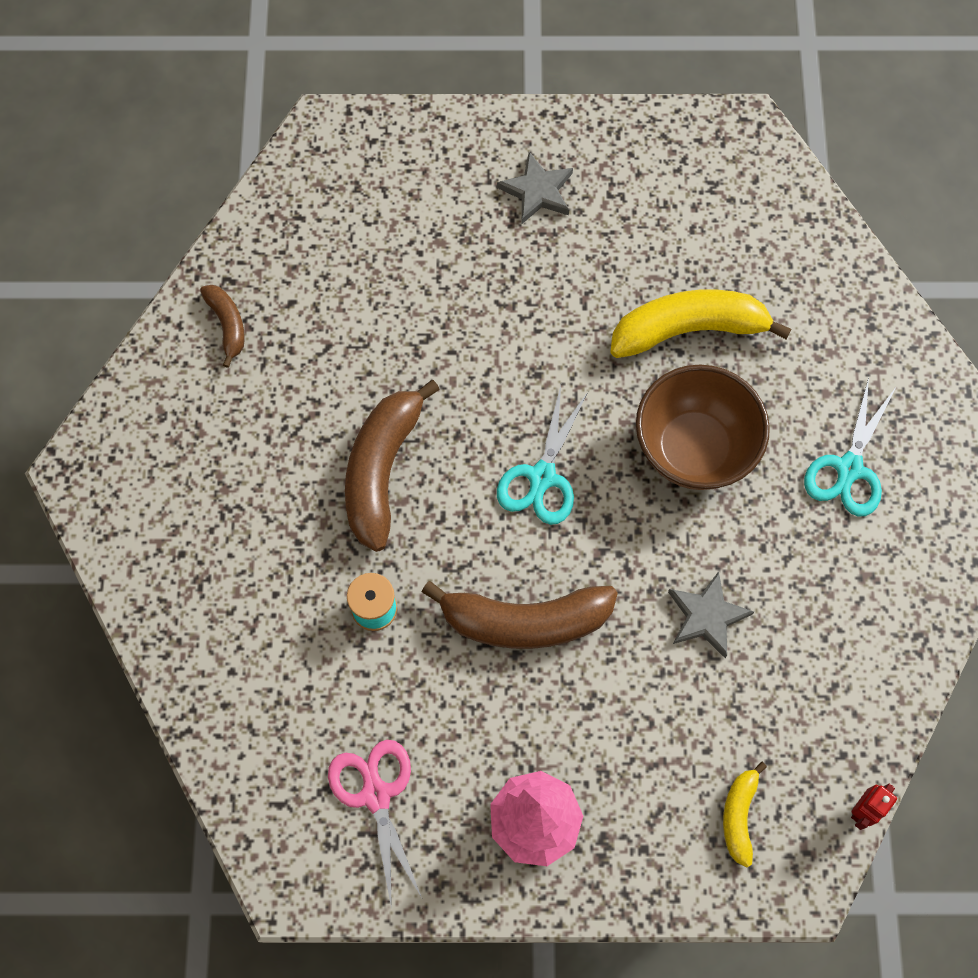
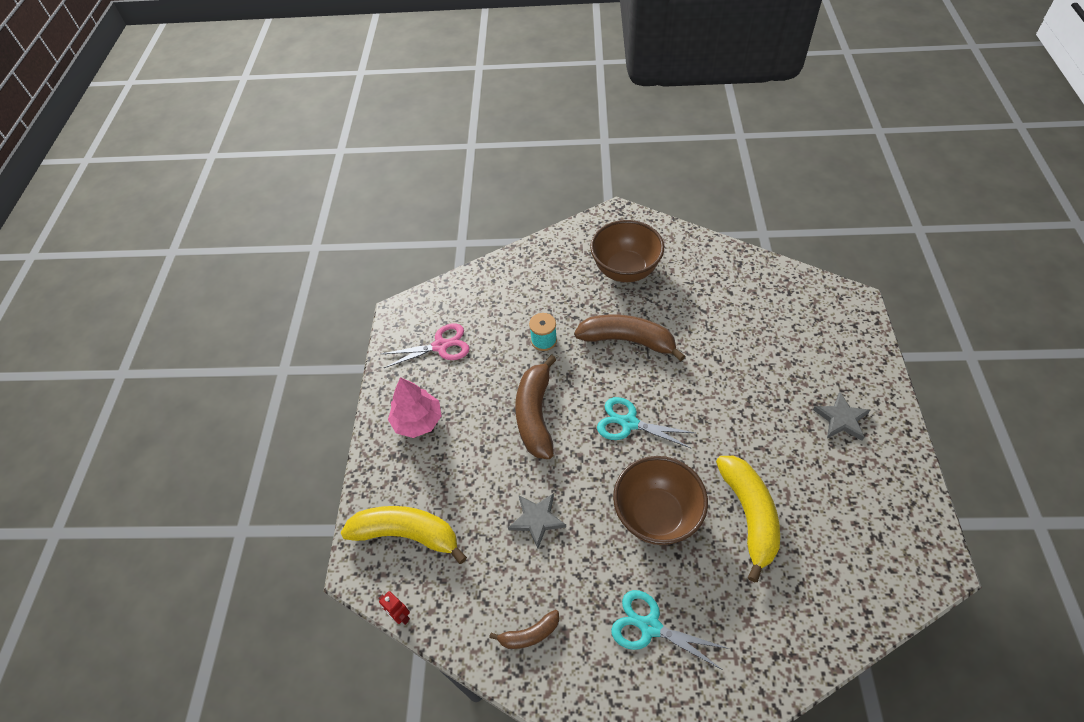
camera: 95 degrees right, 15 degrees down
brown banana [200,285,245,368] -> brown banana moved to [489,610,559,649]
yellow banana [723,761,767,867] -> yellow banana [341,506,467,564], size x1.93
none -> brown bowl [590,220,664,282]

